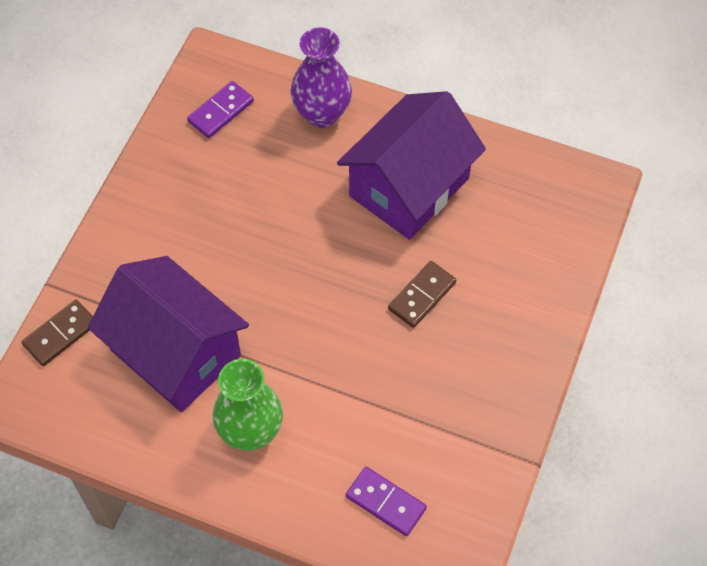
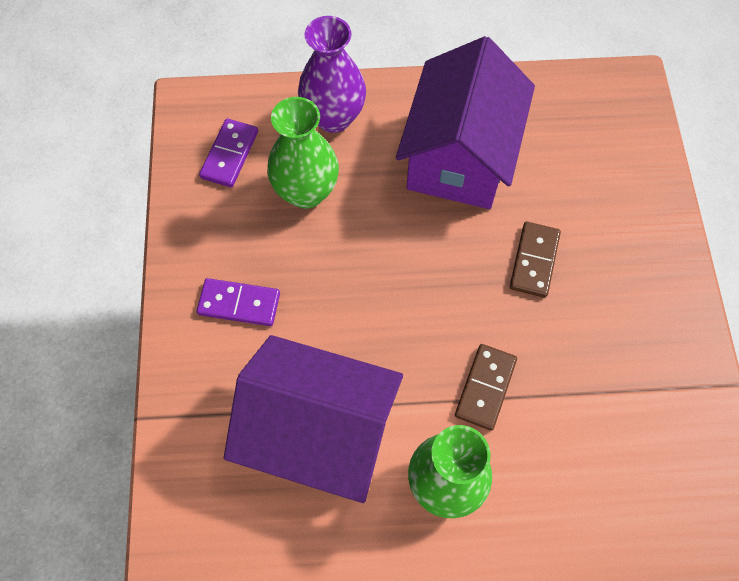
camera: 25 degrees left, 5 degrees up
brown domino [21,300,93,366] -> brown domino moved to [455,344,517,431]
purple domino [346,467,427,536] -> purple domino moved to [197,278,280,326]
none -> green vase [267,97,339,209]

